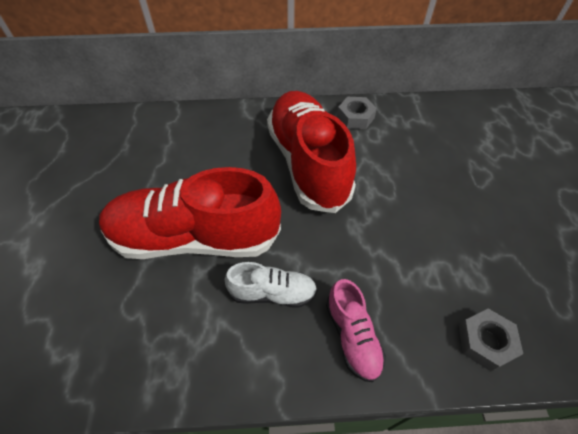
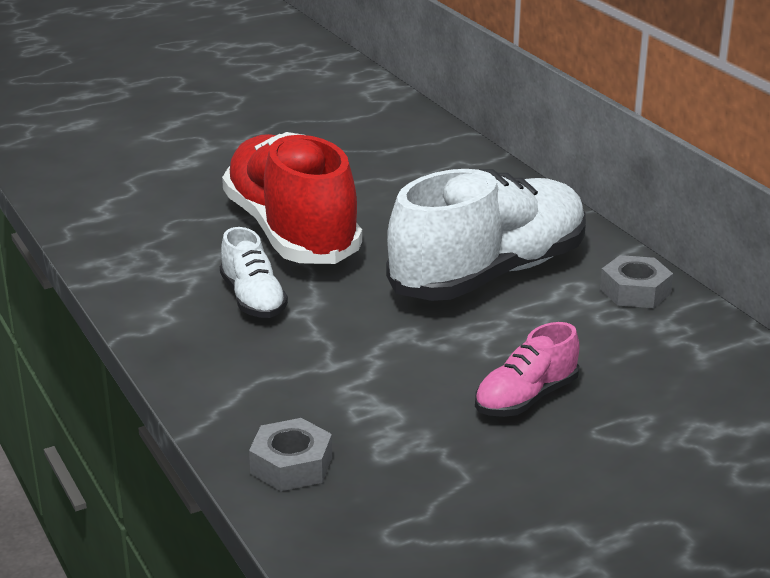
camera: 65 degrees right, 25 degrees down
red shoe [267,91,356,213] -> white shoe [386,169,586,301]
pink shoe [326,279,386,382] -> pink shoe moved to [475,322,580,417]

